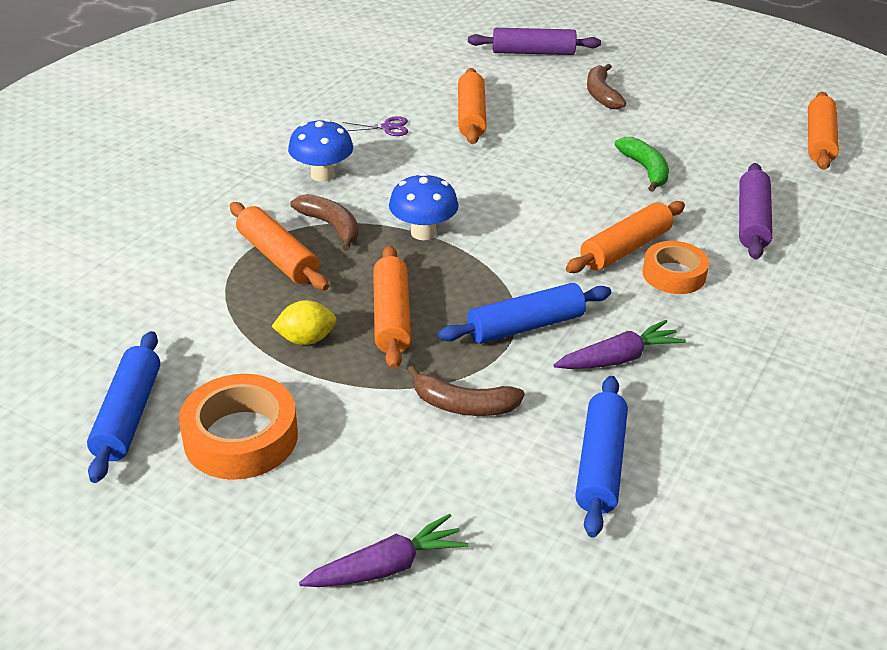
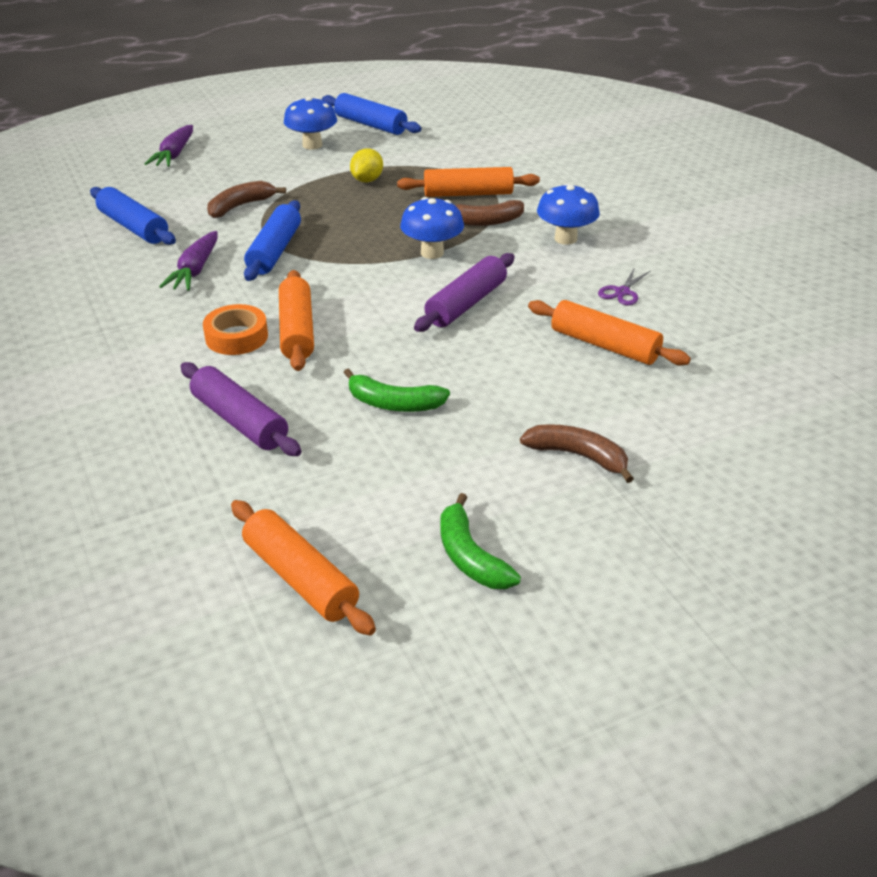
camera: 125 degrees right, 0 degrees up
orange tape [179,374,298,480] -> blue mushroom [284,96,337,150]
orange rolling pin [373,245,411,369] -> none
purple rolling pin [468,28,601,55] -> purple rolling pin moved to [414,253,514,332]
none -> green banana [440,493,521,589]

